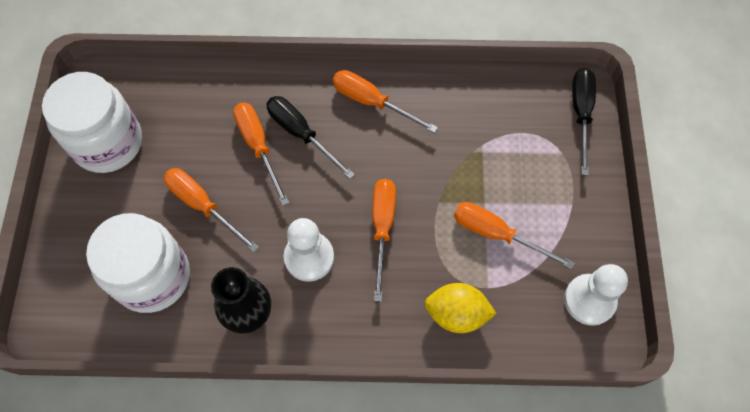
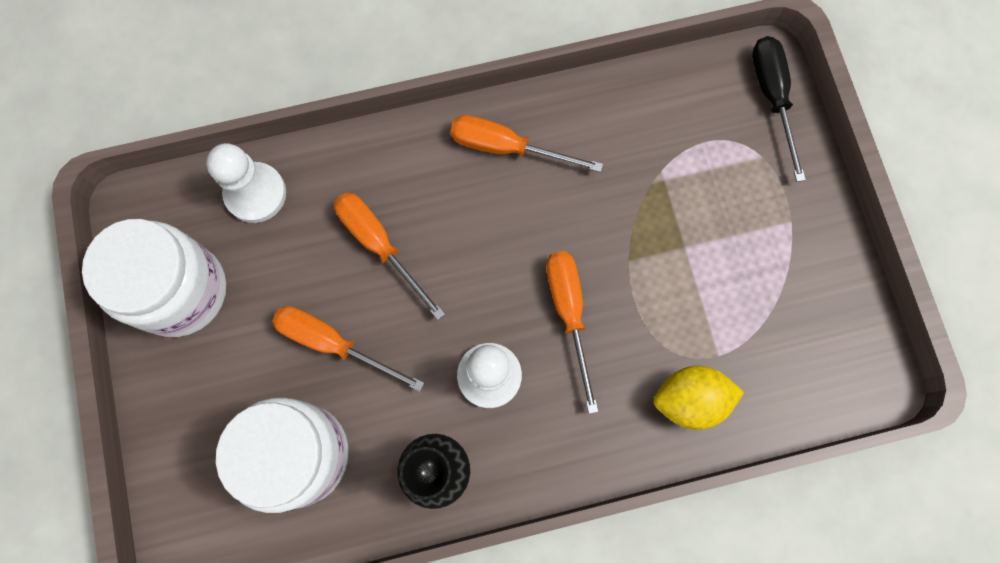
camera: 15 degrees left, 10 degrees up
black screwdriver [266,96,355,179] -> none
orange screwdriver [454,202,575,269] -> none
white pawn [564,264,628,326] -> white pawn moved to [206,143,286,223]

